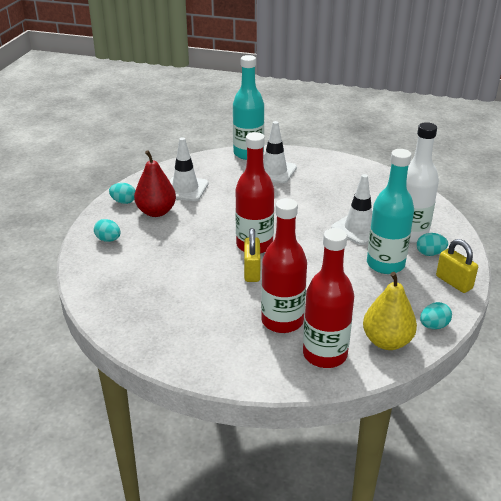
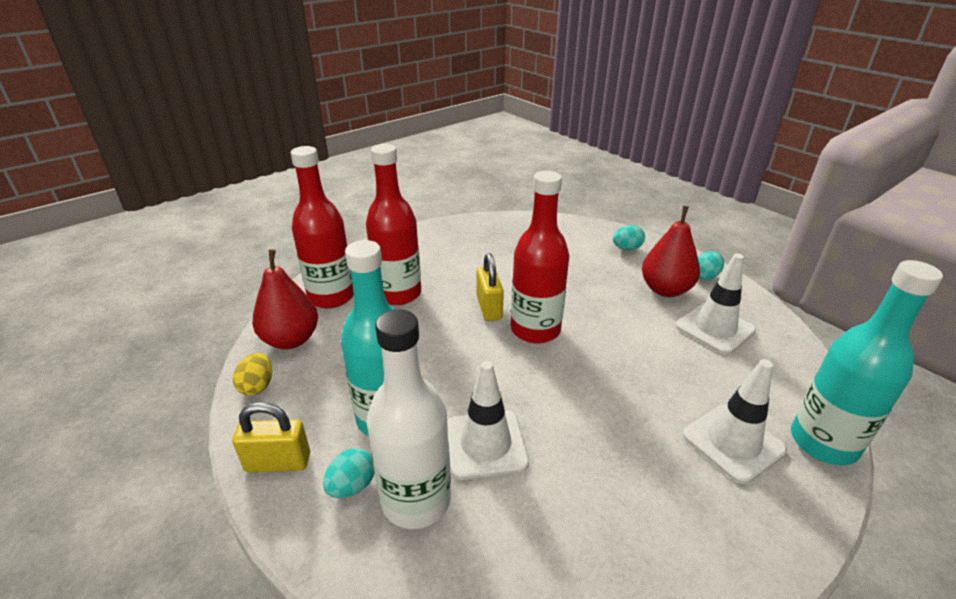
camera: 125 degrees right, 0 degrees up
yellow padlock [244,228,260,282] -> yellow padlock turned 45 degrees clockwise [477,253,504,321]
yellow pear [363,272,417,350] -> red pear [252,249,318,349]
turquoise egg [420,302,452,329] -> yellow egg [233,353,272,396]

